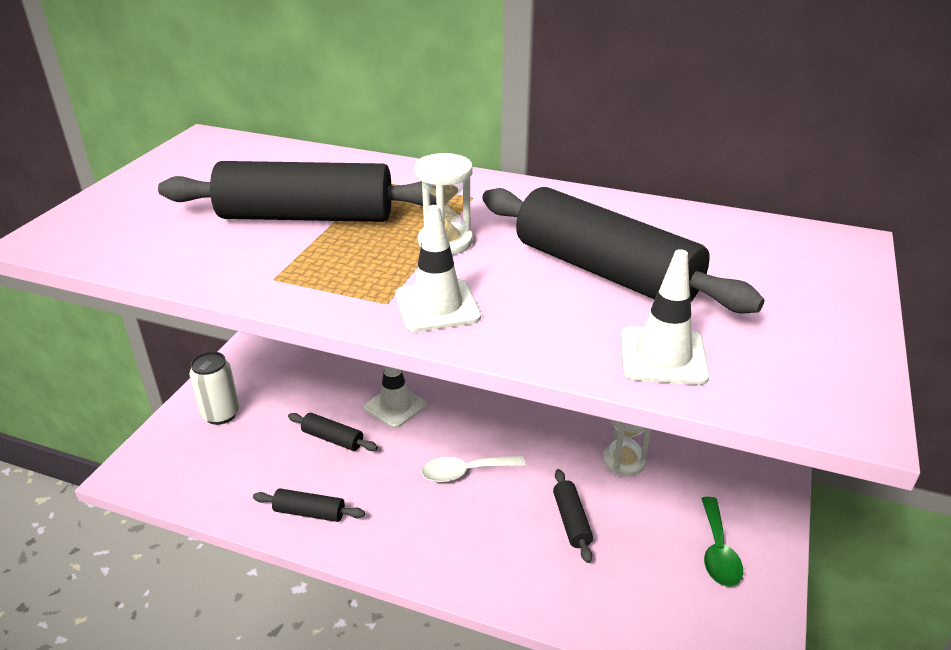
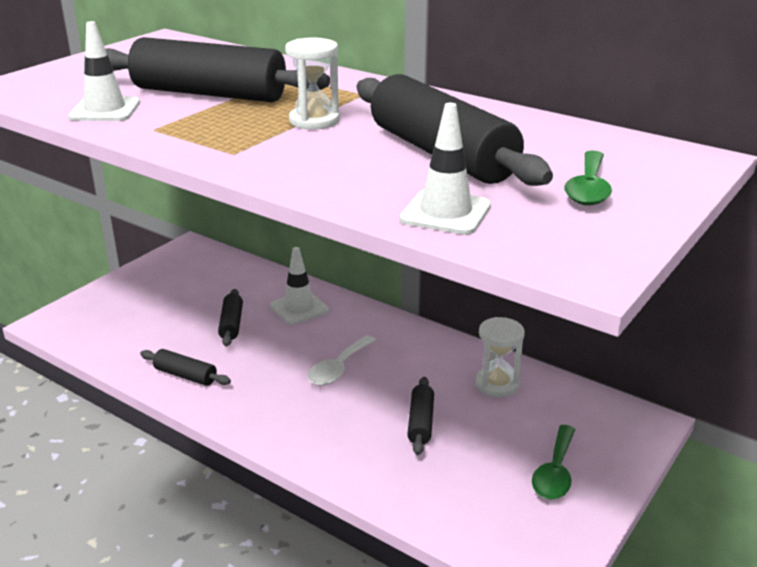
camera: 15 degrees right, 5 degrees down
white can [189,351,239,425] -> none
black rolling pin [288,413,378,451] -> black rolling pin turned 45 degrees clockwise [218,289,243,346]
white traffic cone [395,205,481,332] -> white traffic cone moved to [68,21,140,121]
white spoon [421,456,525,482] -> white spoon turned 60 degrees counterclockwise [308,335,376,385]
none -> green spoon [564,151,612,206]

